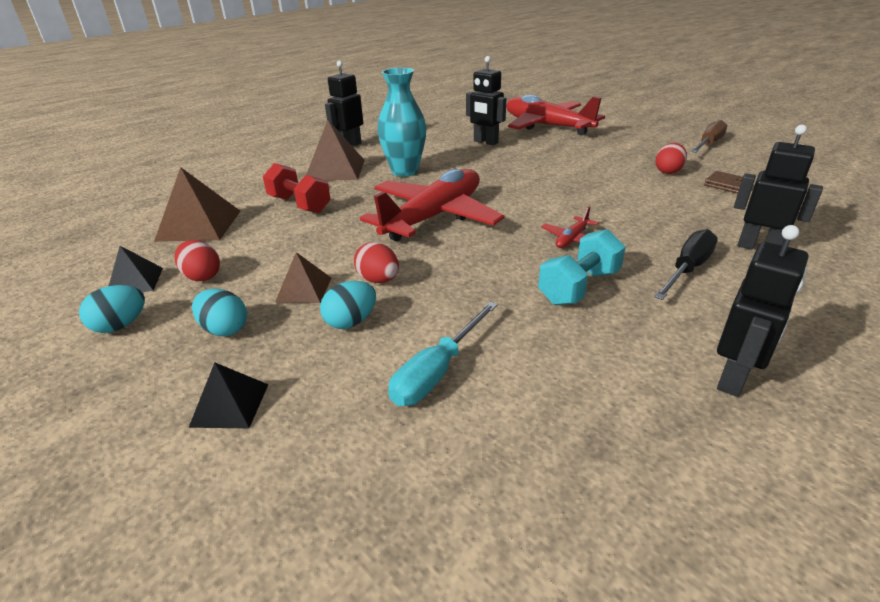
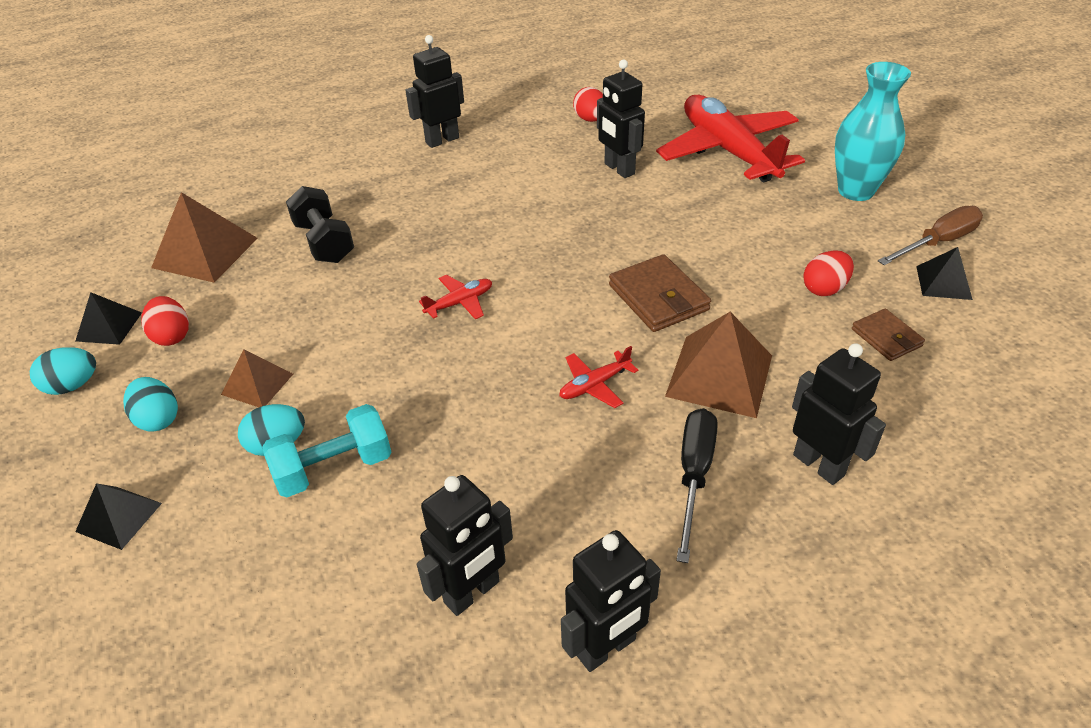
camera: 20 degrees right, 10 degrees up
red dumbbell [263,163,331,213] -> black dumbbell [286,186,354,263]
brown pyramid [306,120,365,181] -> brown pyramid moved to [665,312,772,418]
red egg [354,242,399,283] -> red egg moved to [573,87,603,122]
red plane [360,169,505,242] -> red plane [419,275,492,319], size x0.40
turquoise vase [377,68,426,177] -> turquoise vase moved to [835,62,911,201]
turquoise screwdriver [388,302,498,406] -> none
turquoise dumbbell [538,229,626,305] -> turquoise dumbbell moved to [262,404,392,497]
black screwdriver [654,229,718,300] -> black screwdriver turned 45 degrees counterclockwise [677,408,718,563]
none -> black robot [417,475,513,616]
none -> brown wallet [609,254,711,332]
none -> black pyramid [916,247,973,300]

